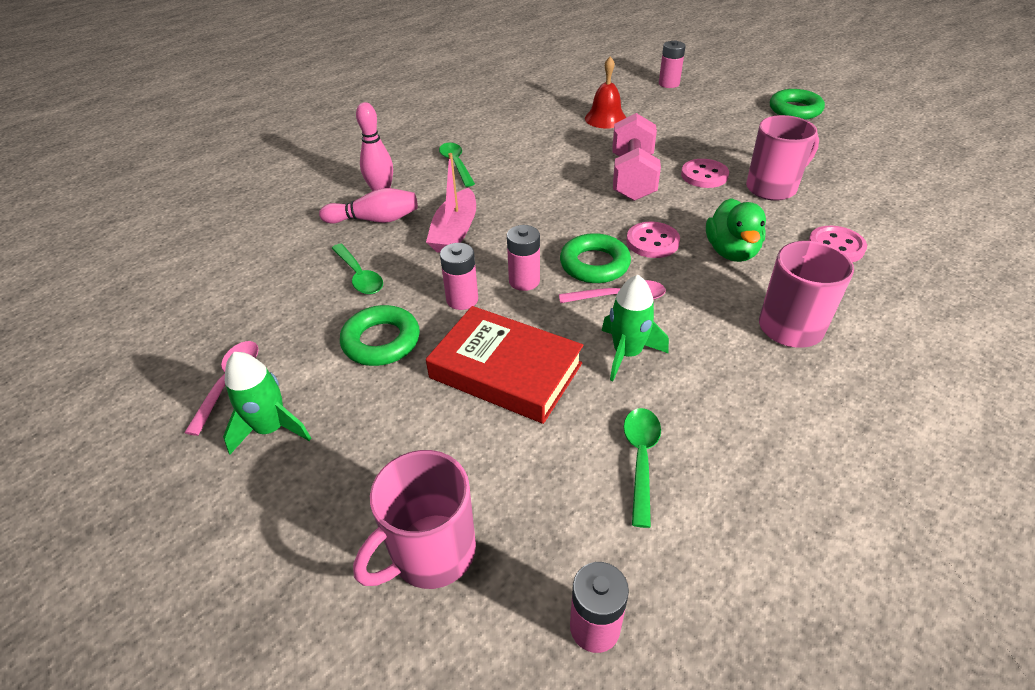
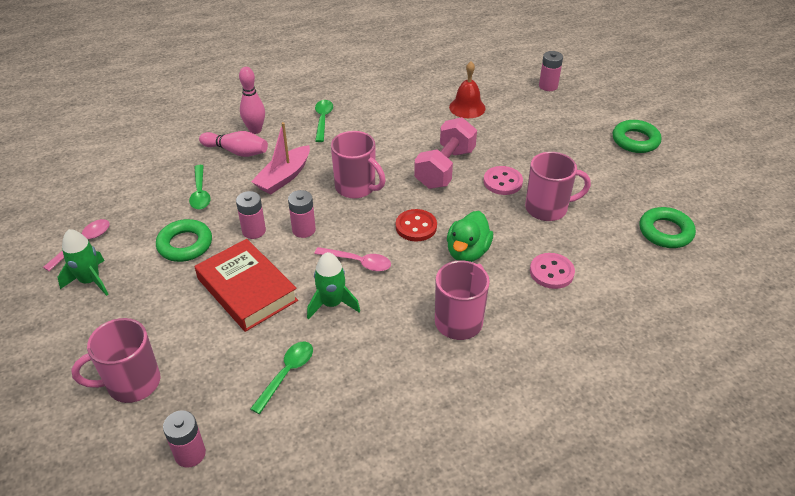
camera: 20 degrees right, 0 degrees up
green ring [560,233,631,283] -> green ring moved to [640,207,696,248]
pink button [626,222,680,258] -> red button [396,209,437,241]
none -> pink mug [331,131,386,199]

